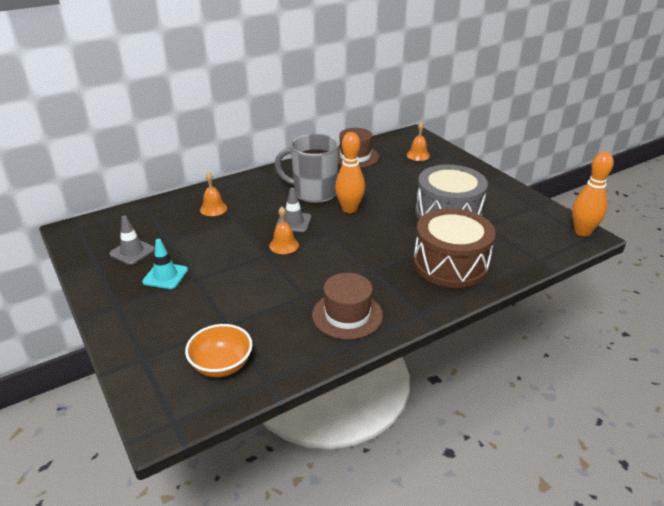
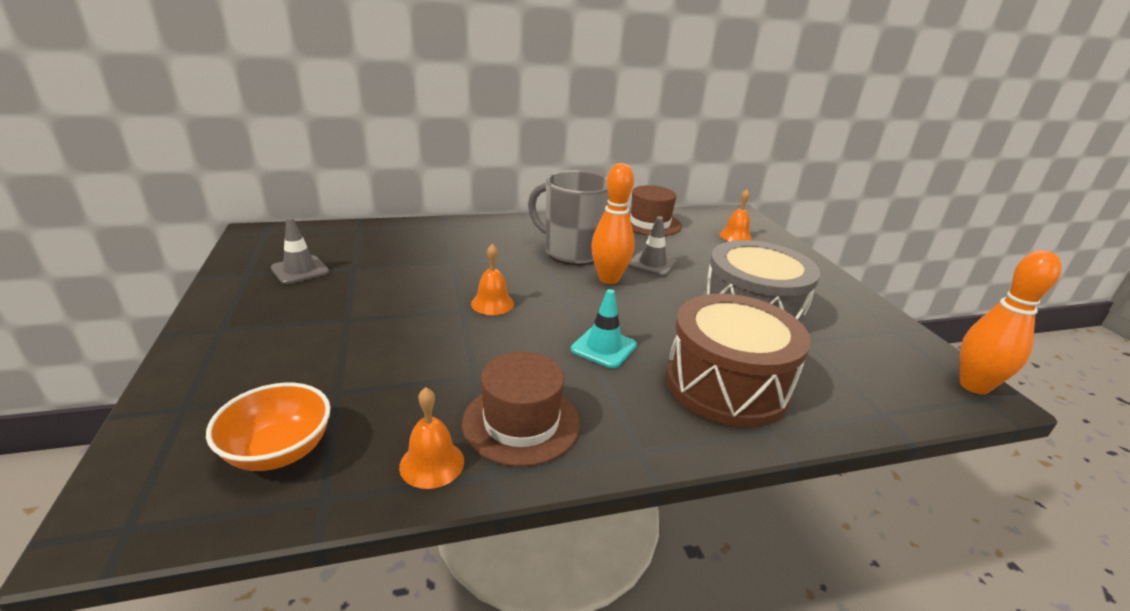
camera: 15 degrees right, 5 degrees down
turquoise traffic cone [142,239,188,289] -> turquoise traffic cone moved to [571,289,637,368]
orange bell [200,172,227,216] -> orange bell moved to [399,387,464,489]
grey traffic cone [276,188,311,232] -> grey traffic cone moved to [628,216,677,277]

